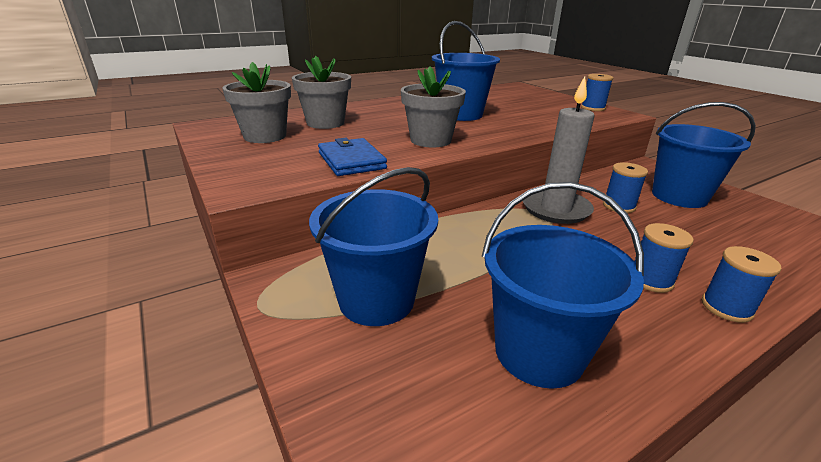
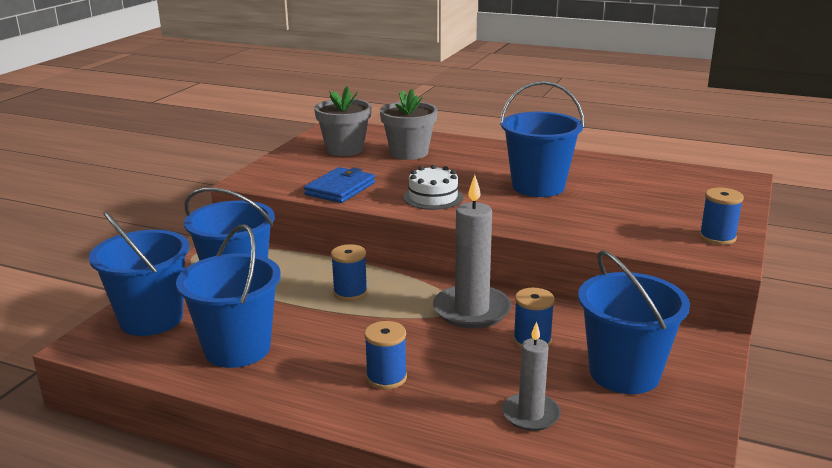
camera: 55 degrees right, 5 degrees down
grey flower pot [401,67,466,147] -> white cake [404,165,463,210]
blue spool [702,246,782,323] -> blue spool moved to [331,244,368,301]
none -> blue bucket [89,211,189,336]
none -> grey candle [502,322,561,431]

